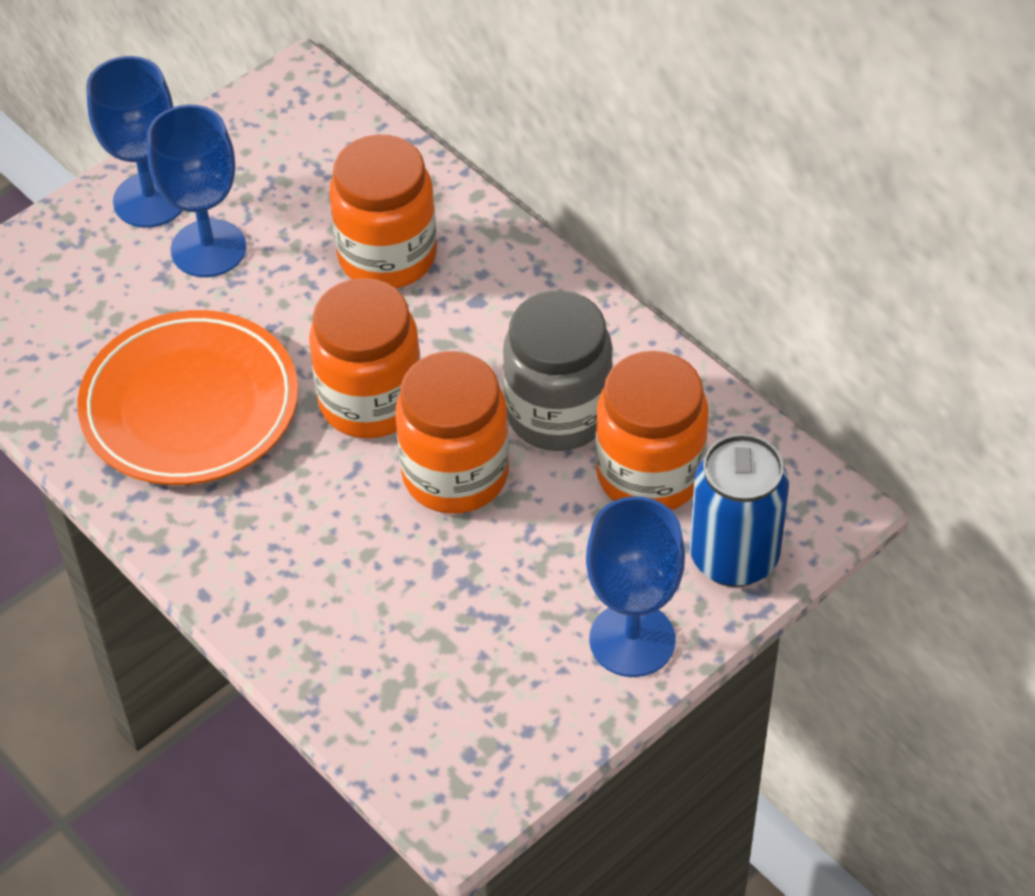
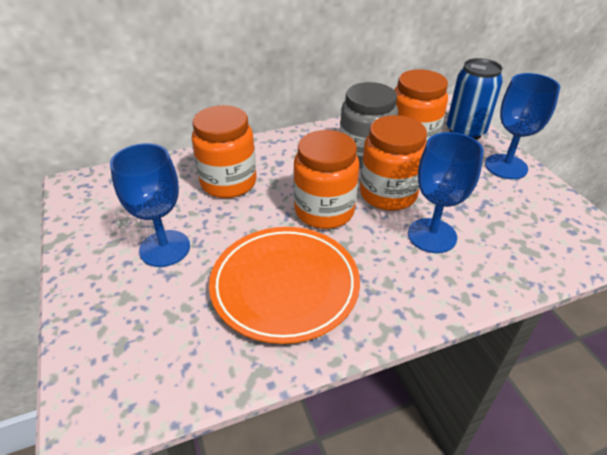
camera: 70 degrees left, 10 degrees down
blue goblet [86,56,183,228] -> blue goblet moved to [408,132,484,253]

